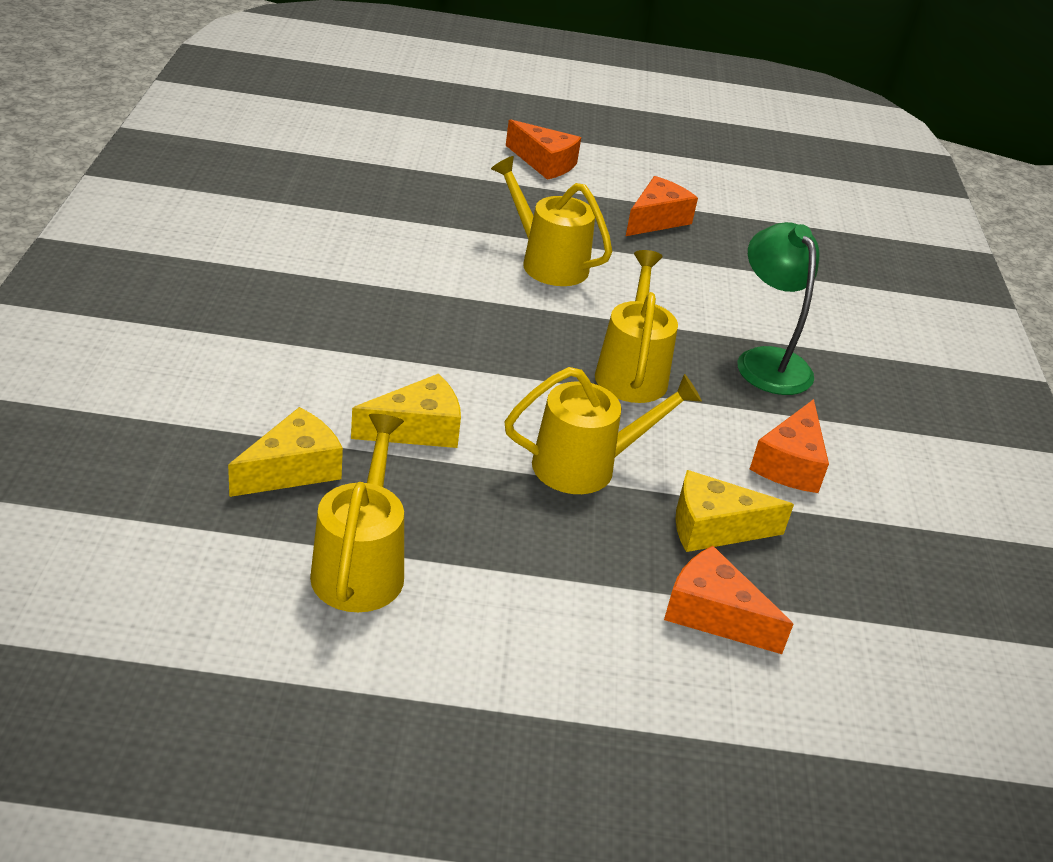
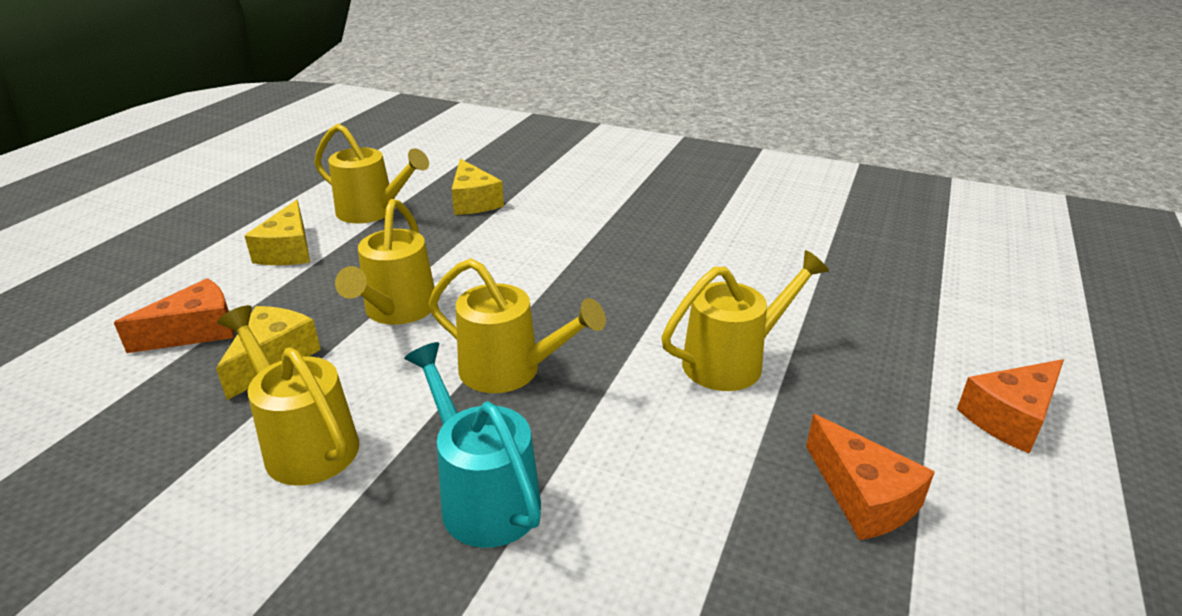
camera: 115 degrees right, 5 degrees down
yellow cheese [351,374,461,448] -> yellow cheese moved to [244,200,310,265]
green lamp [737,222,819,395] -> turquoise watering can [404,342,541,548]
orange cheese [750,399,829,493] -> yellow watering can [217,305,359,485]

